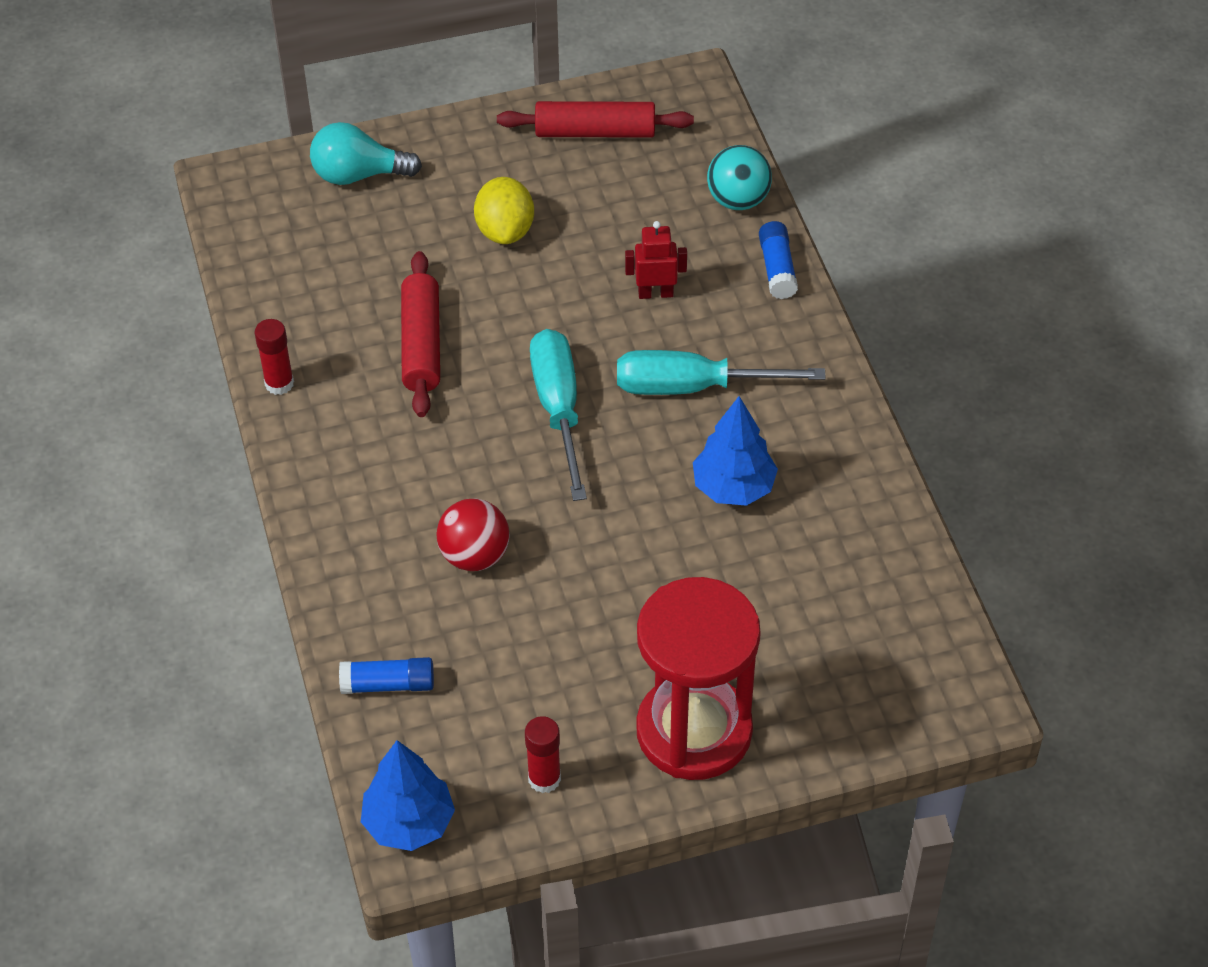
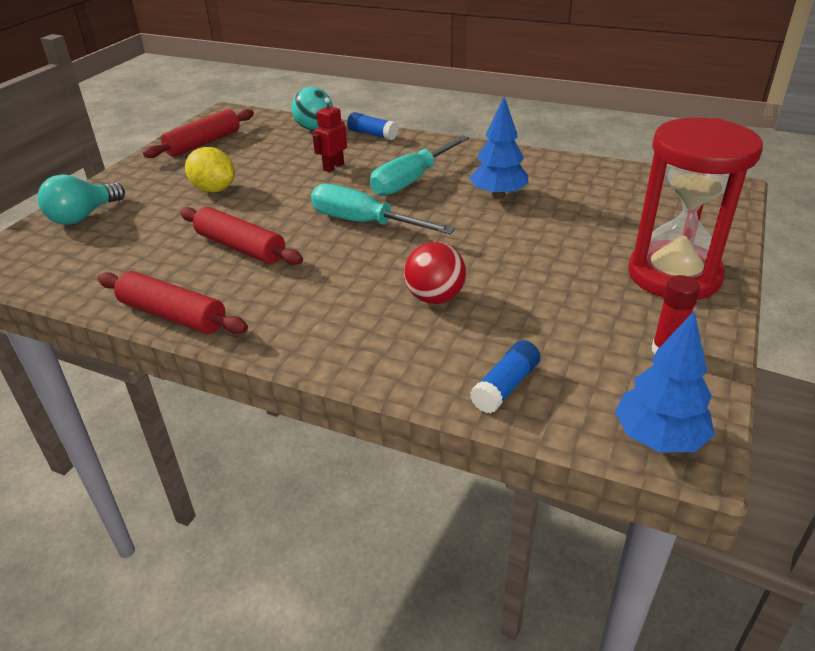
camera: 50 degrees left, 15 degrees down
red glue stick [255,319,294,395] -> red rolling pin [97,271,248,334]

